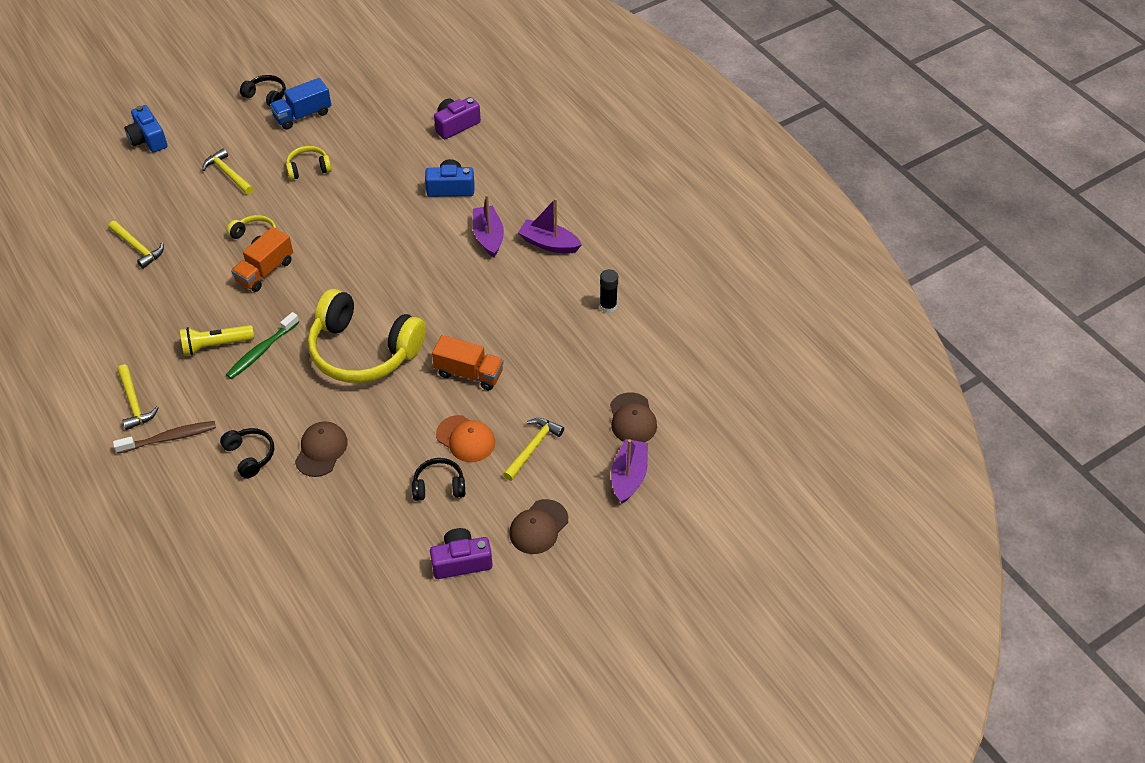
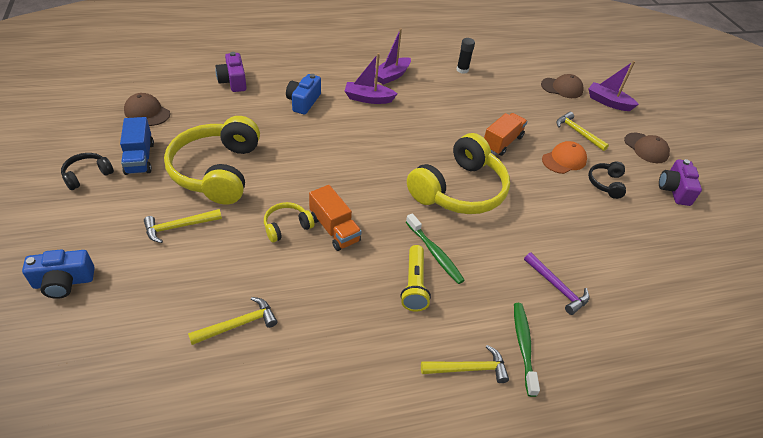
camera: 75 degrees left, 5 degrees down
brown toothbrush [113,421,216,454] -> green toothbrush [514,303,540,397]
black headphones [220,428,274,478] -> purple hammer [524,252,589,315]
yellow headphones [286,146,332,180] -> yellow headphones [164,116,260,204], size x2.21
brown cap [295,421,348,477] -> brown cap moved to [124,93,170,126]

